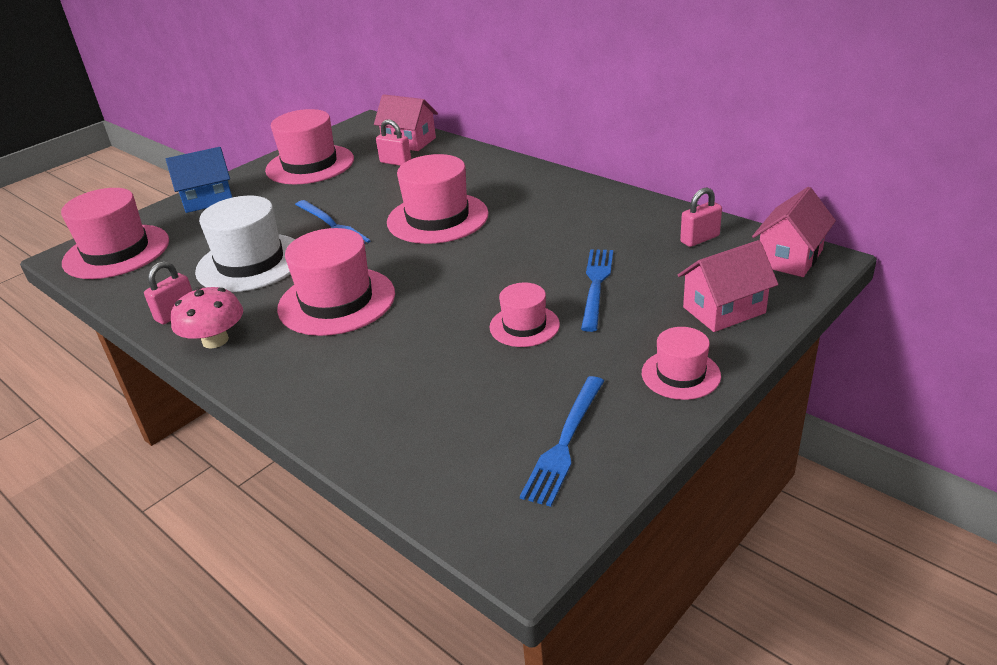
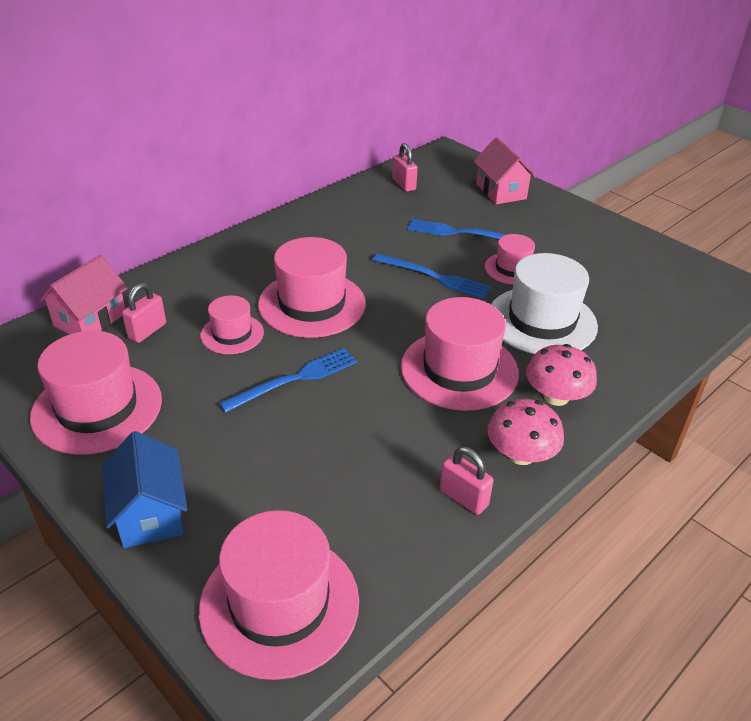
camera: 90 degrees left, 5 degrees up
white hat [195,196,295,292] -> white hat moved to [491,253,598,354]
blue fork [520,376,604,507] -> blue fork moved to [372,253,492,299]
pink hat [642,327,721,400] -> pink hat moved to [200,295,264,354]
pink house [752,187,836,277] -> none
none -> pink mushroom [526,344,597,406]

